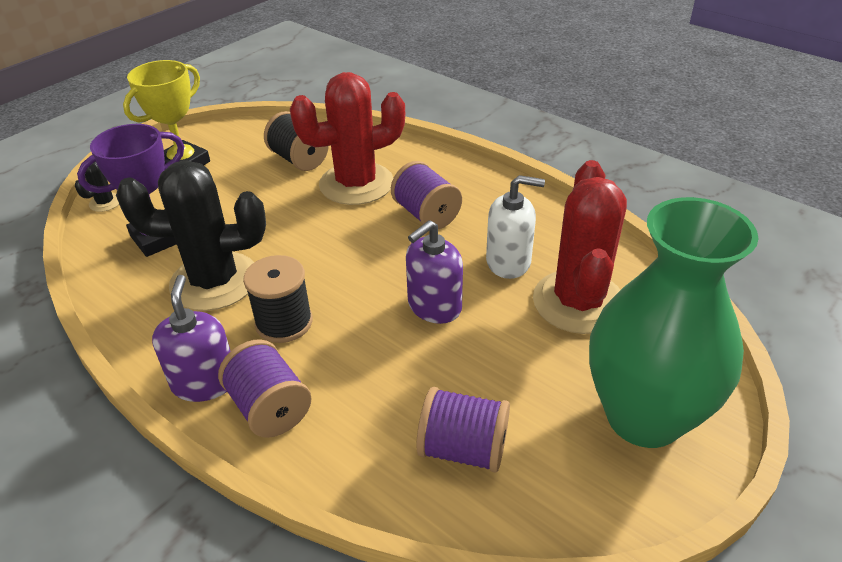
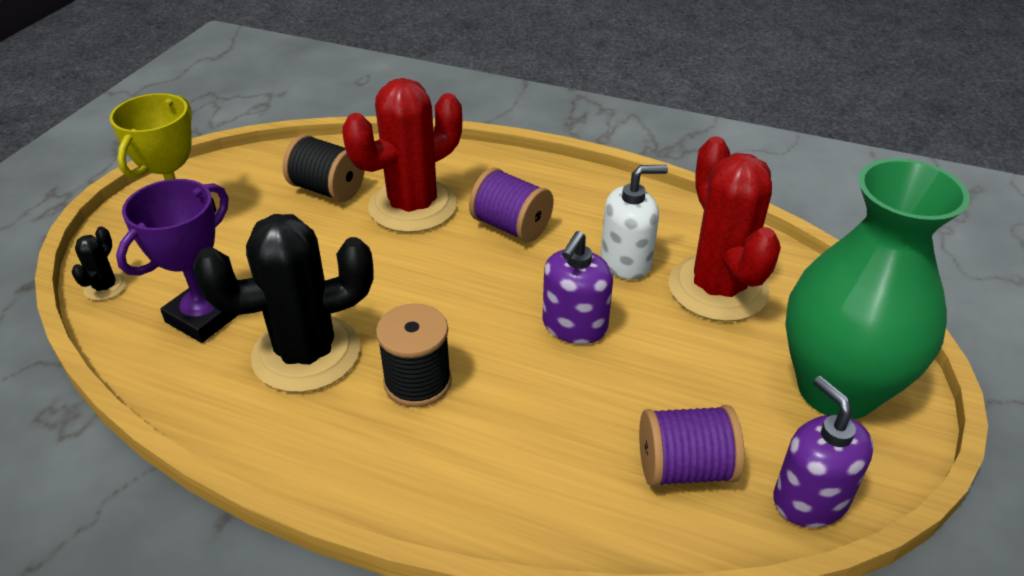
camera: 20 degrees left, 0 degrees up
purple soap dispenser [152,275,230,402] -> purple soap dispenser moved to [773,376,873,527]
purple spool [218,339,312,438] -> none

